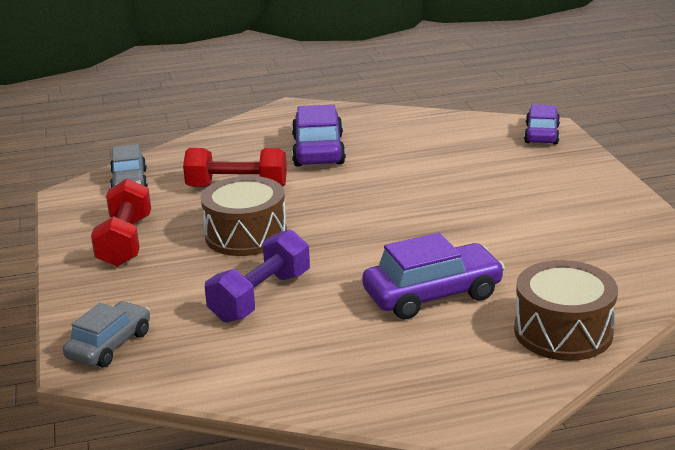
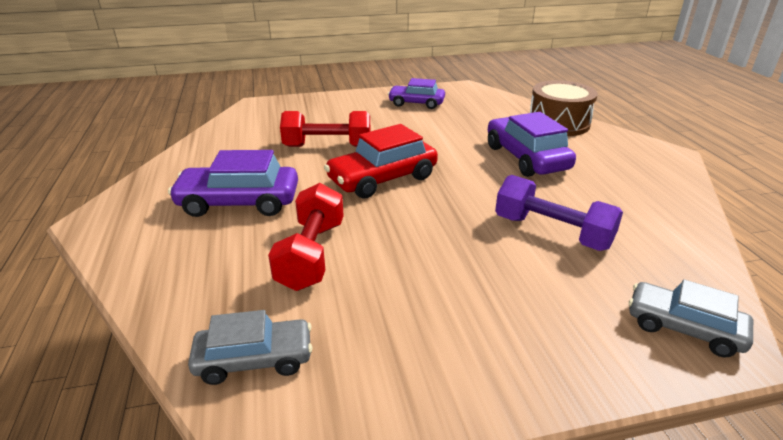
camera: 90 degrees left, 5 degrees up
red dumbbell [91,178,151,267] -> red dumbbell moved to [280,111,371,147]
brown drum [201,176,287,256] -> none
purple car [524,104,560,145] -> purple car moved to [388,78,445,109]
none -> red car [324,124,438,199]

